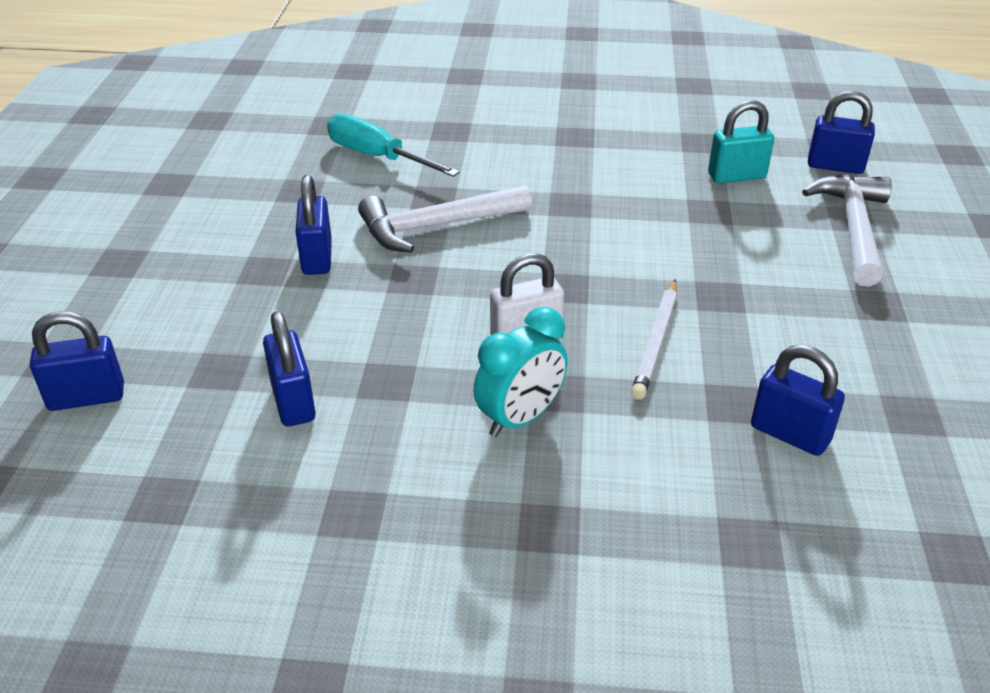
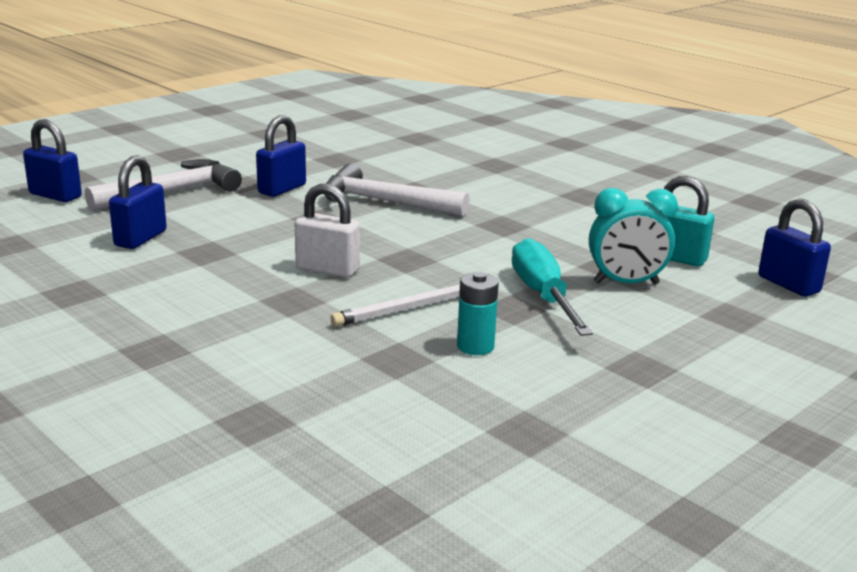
camera: 40 degrees right, 15 degrees down
turquoise screwdriver [327,113,460,177] -> turquoise screwdriver moved to [512,238,593,336]
turquoise clock [474,307,568,437] -> turquoise clock moved to [589,188,678,284]
blue padlock [751,345,845,456] -> none
white hammer [802,174,892,287] -> white hammer moved to [85,159,242,211]
none -> turquoise battery [457,272,499,355]

